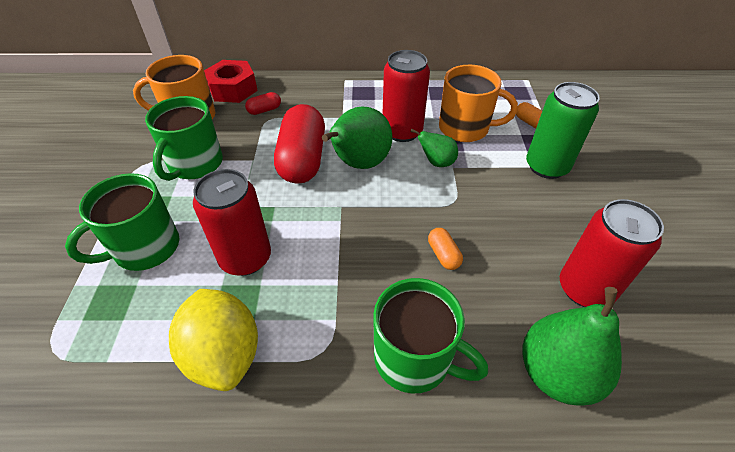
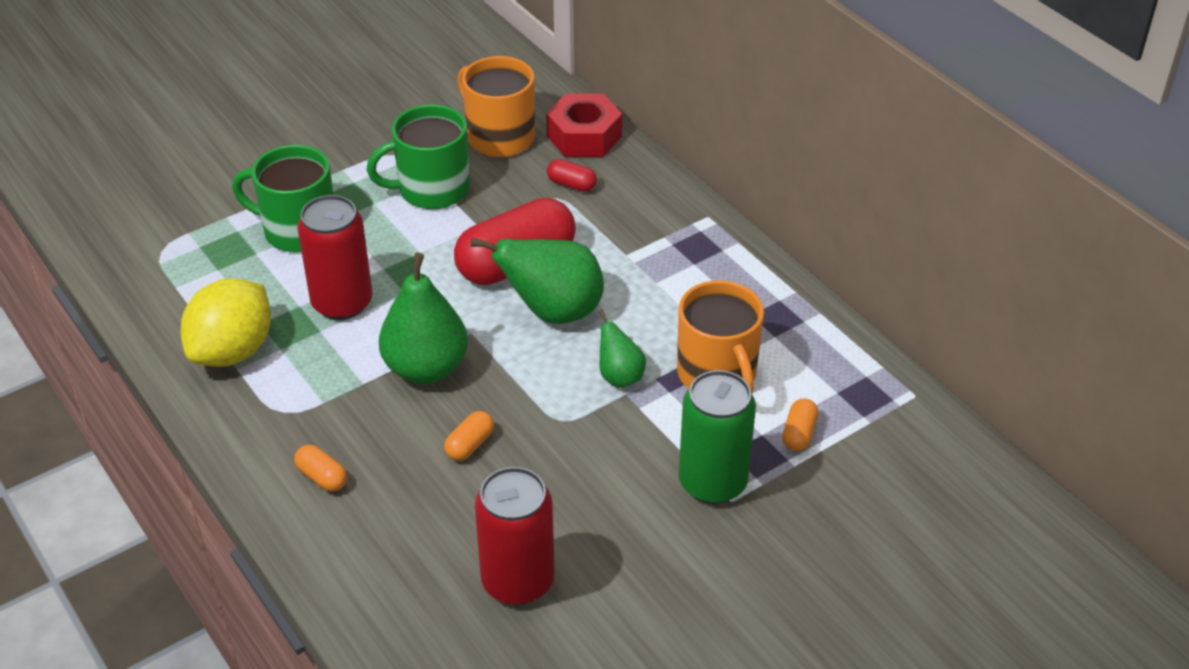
camera: 55 degrees right, 5 degrees down
green mug [373,278,488,394] -> orange capsule [294,445,347,492]
red can [383,50,430,142] -> none
green pear [522,287,622,406] -> green pear moved to [379,253,468,384]

